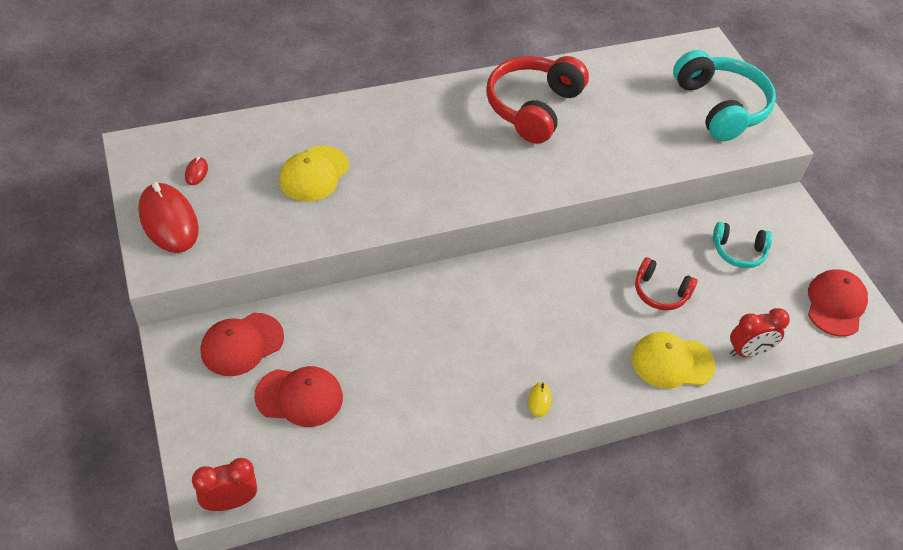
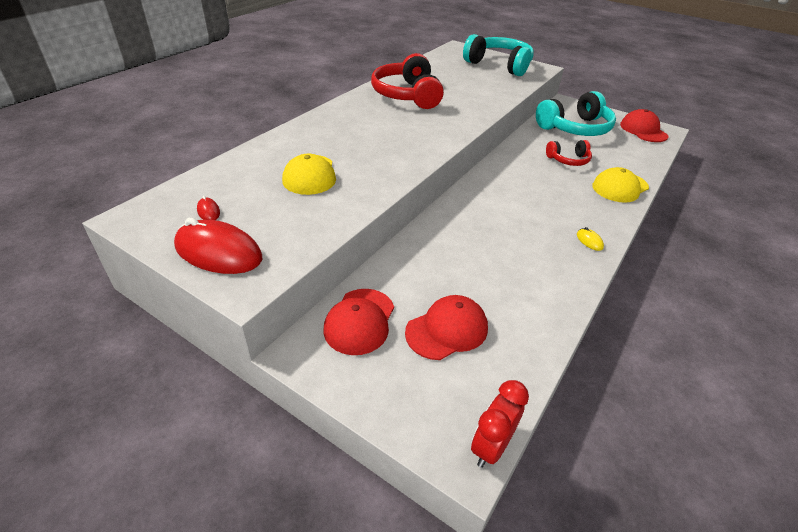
camera: 35 degrees left, 10 degrees down
turquoise headphones [713,222,772,268] -> turquoise headphones [536,91,616,136], size x1.87
red clock [730,308,790,357] -> none

